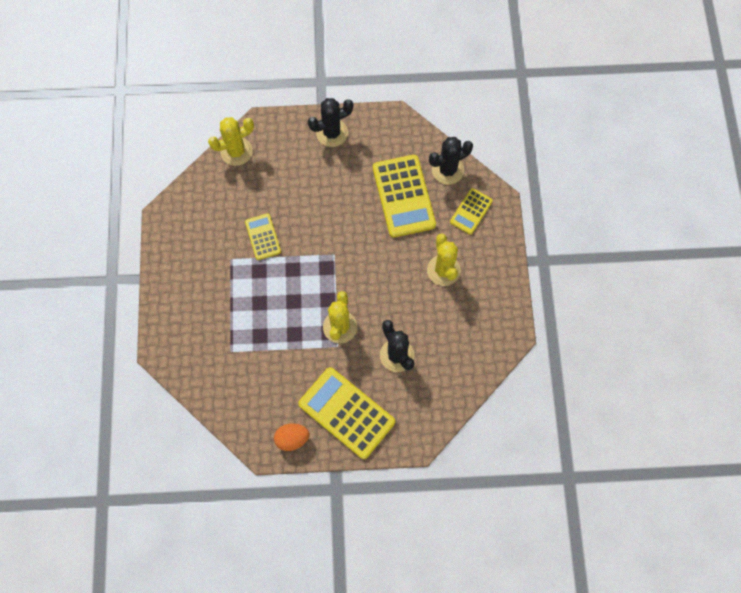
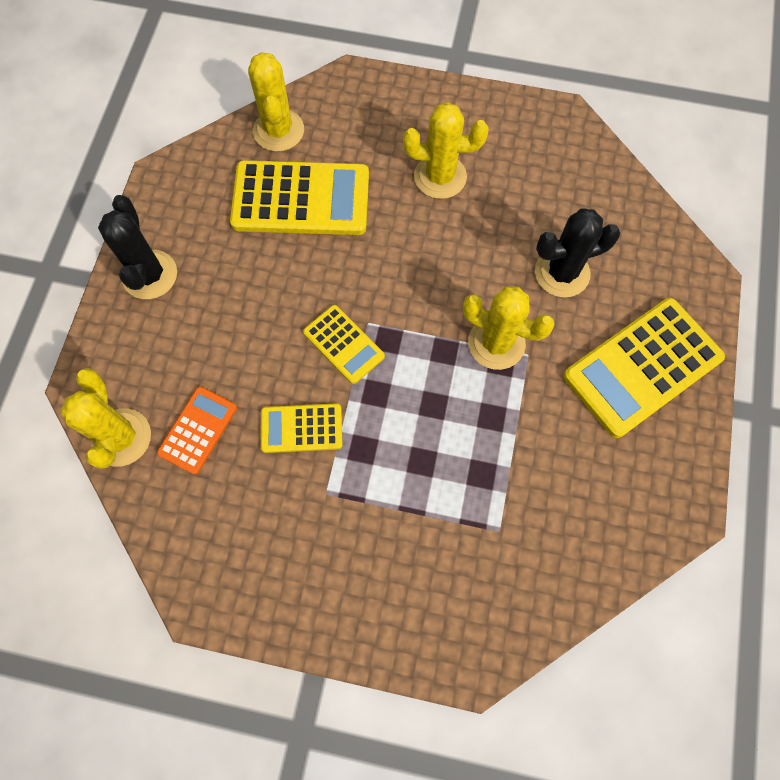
camera: 75 degrees left, 0 degrees up
orange egg [274,423,309,451] -> none
black cactus [429,137,473,185] -> yellow cactus [248,52,304,152]
yellow calculator [450,188,493,235] -> yellow calculator moved to [303,305,385,384]
none -> orange calculator [157,387,237,475]

